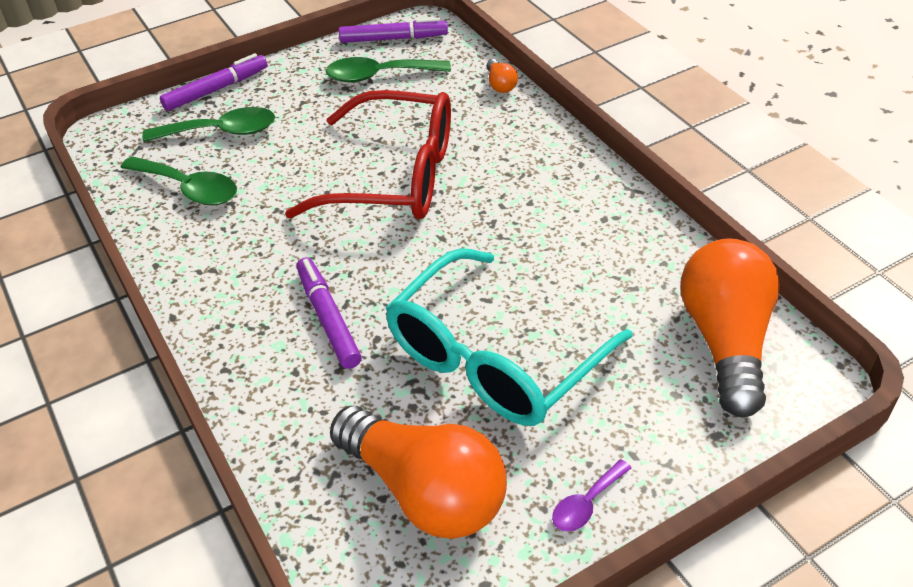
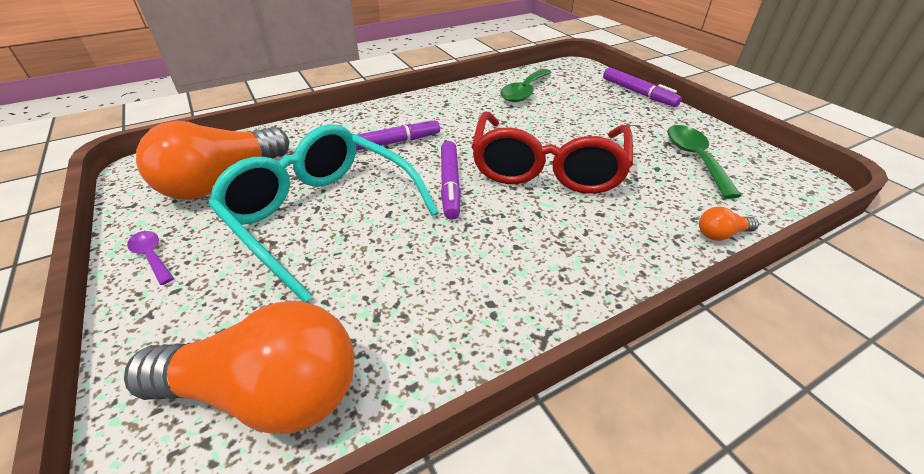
camera: 90 degrees right, 5 degrees down
green spoon [142,107,275,142] -> none
purple marker [339,17,448,43] -> purple marker moved to [441,141,461,220]

